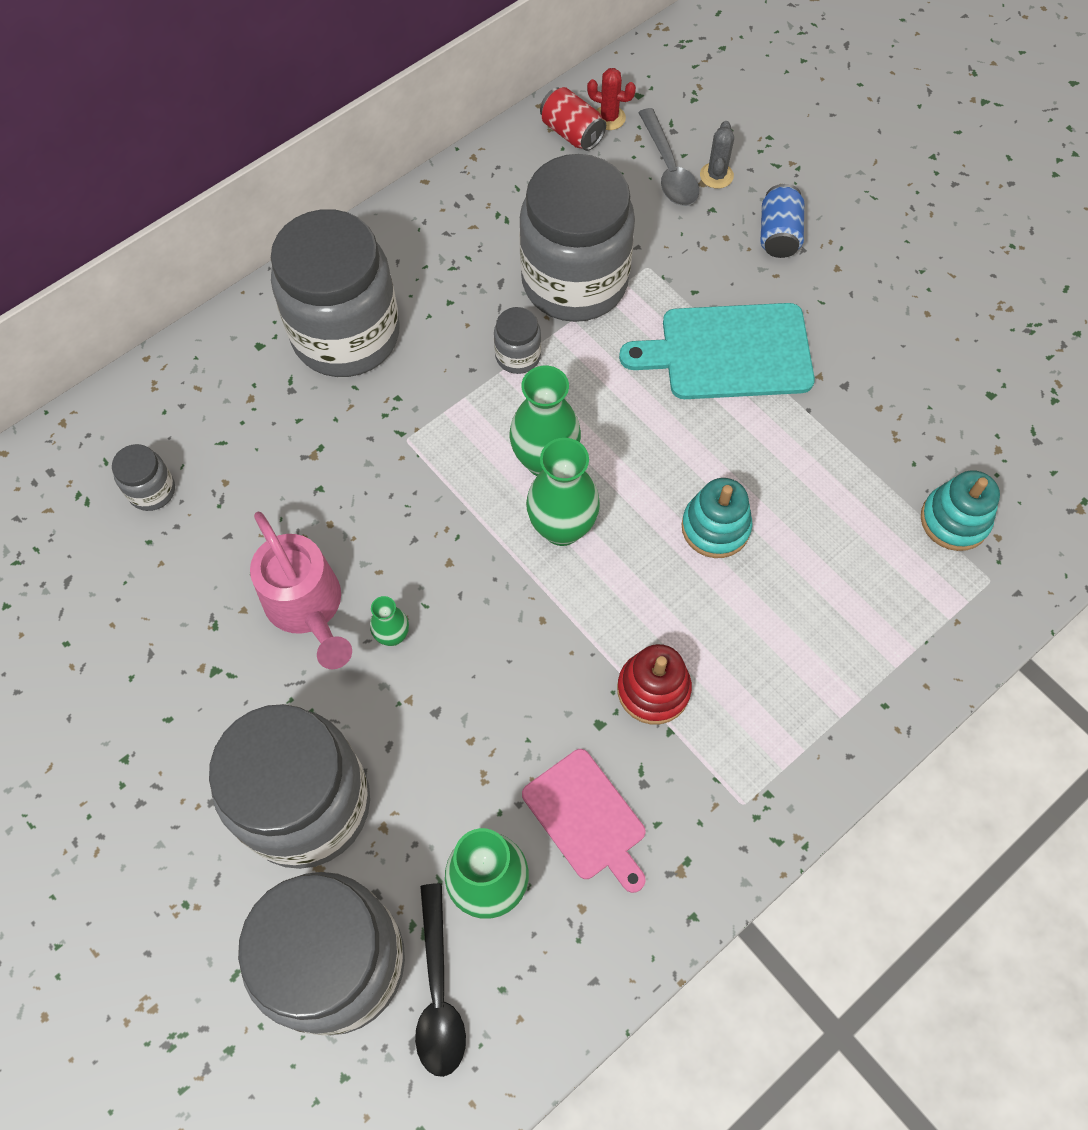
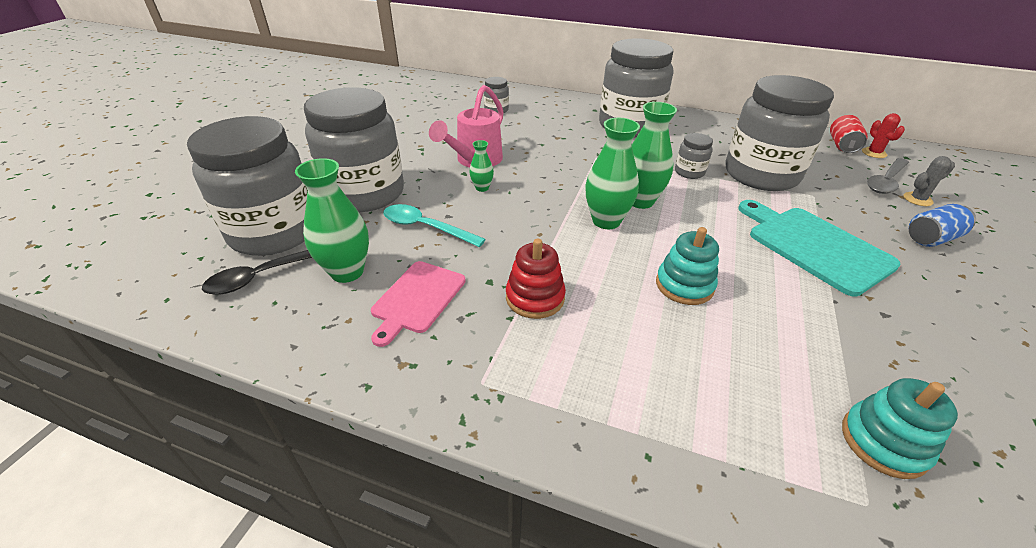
camera: 60 degrees right, 25 degrees down
none -> turquoise spoon [384,204,486,247]

